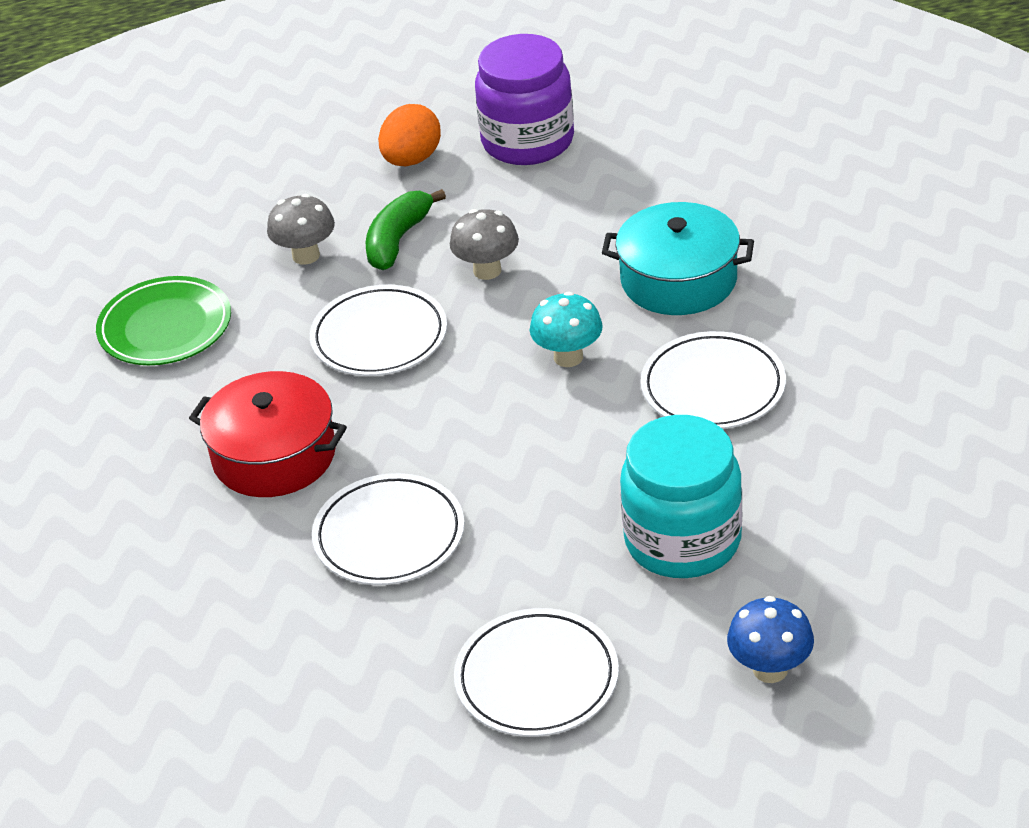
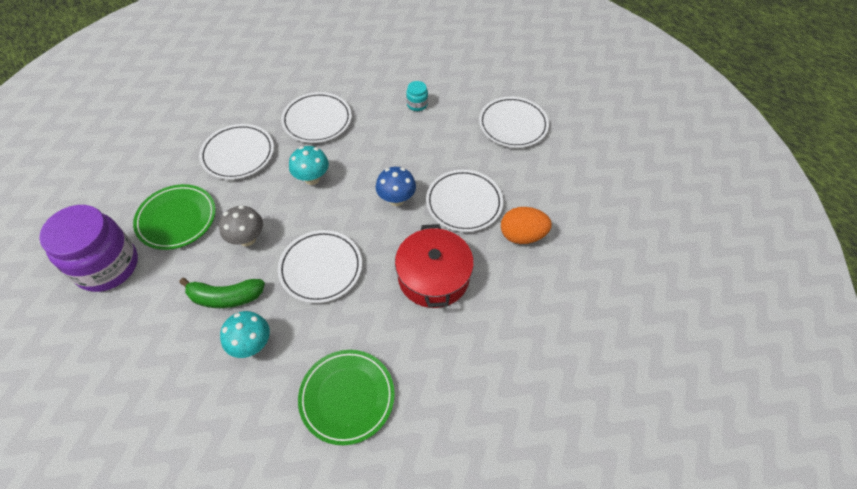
camera: 120 degrees left, 15 degrees up
grey mushroom [267,194,335,265] -> turquoise mushroom [220,311,270,358]
orange egg [378,104,441,166] -> orange egg moved to [501,207,552,244]
turquoise pot [602,202,754,315] -> white plate [199,124,274,180]
turquoise jar [620,415,742,578] -> turquoise jar [406,81,428,111], size x0.41
blue mushroom [727,596,814,683] -> blue mushroom moved to [376,167,416,206]
none -> green plate [133,184,216,250]

